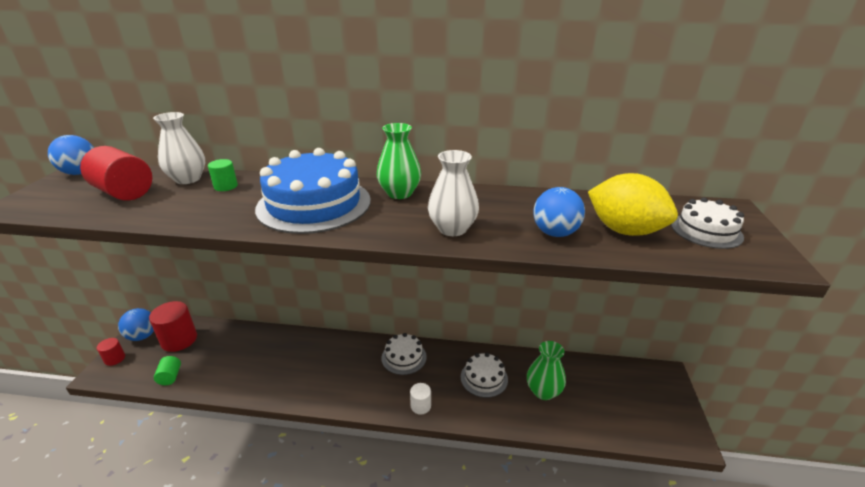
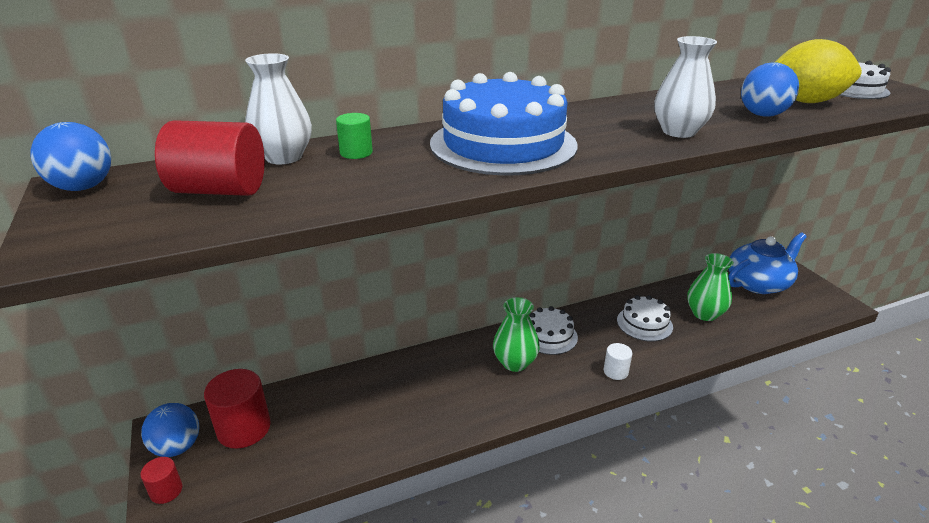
camera: 30 degrees left, 0 degrees up
green cylinder [154,356,181,385] -> none
green vase [377,123,421,199] -> green vase moved to [493,297,540,372]
none -> blue teapot [729,233,807,294]

